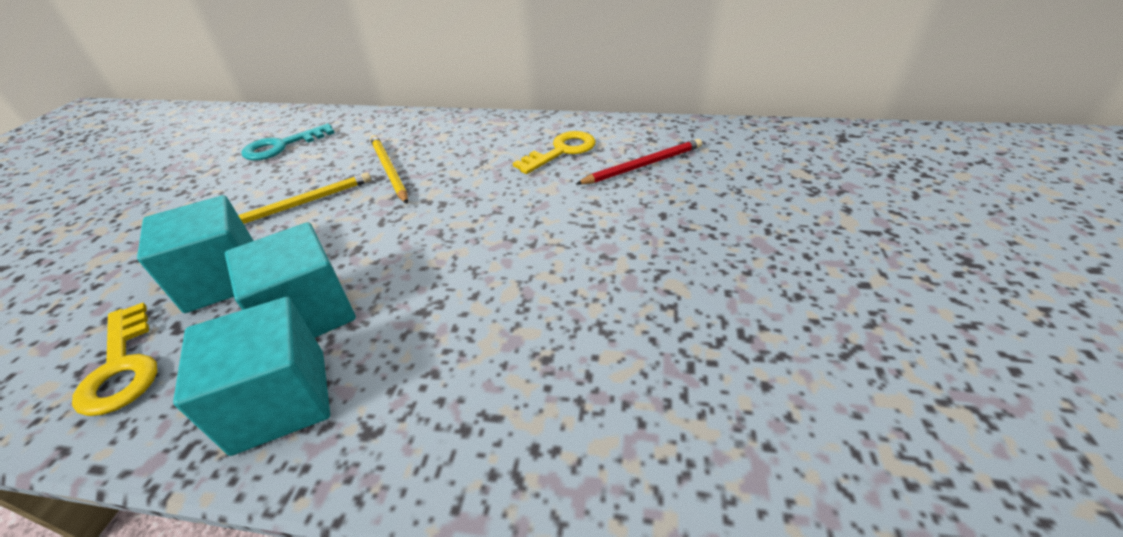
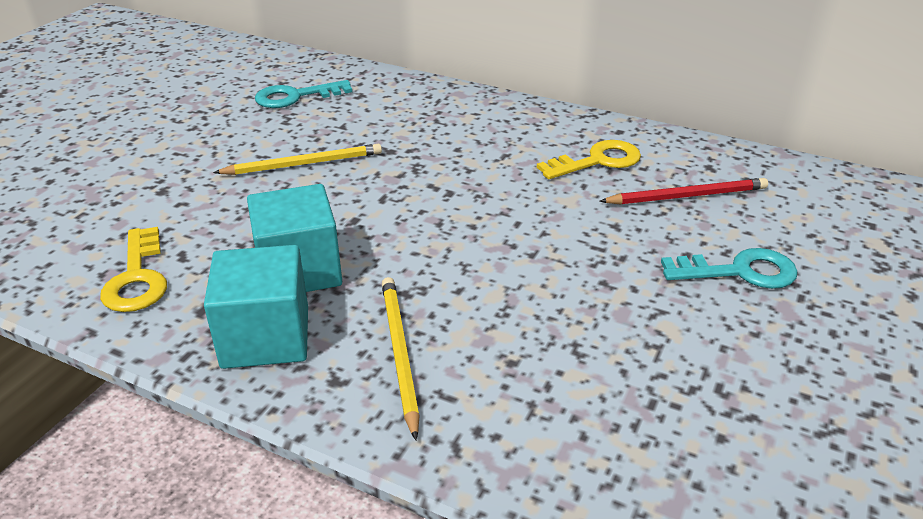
camera: 15 degrees right, 5 degrees down
turquoise cube [137,195,254,313] -> none
yellow pencil [370,135,408,204] -> yellow pencil moved to [382,277,420,440]
none -> turquoise key [661,248,798,289]

